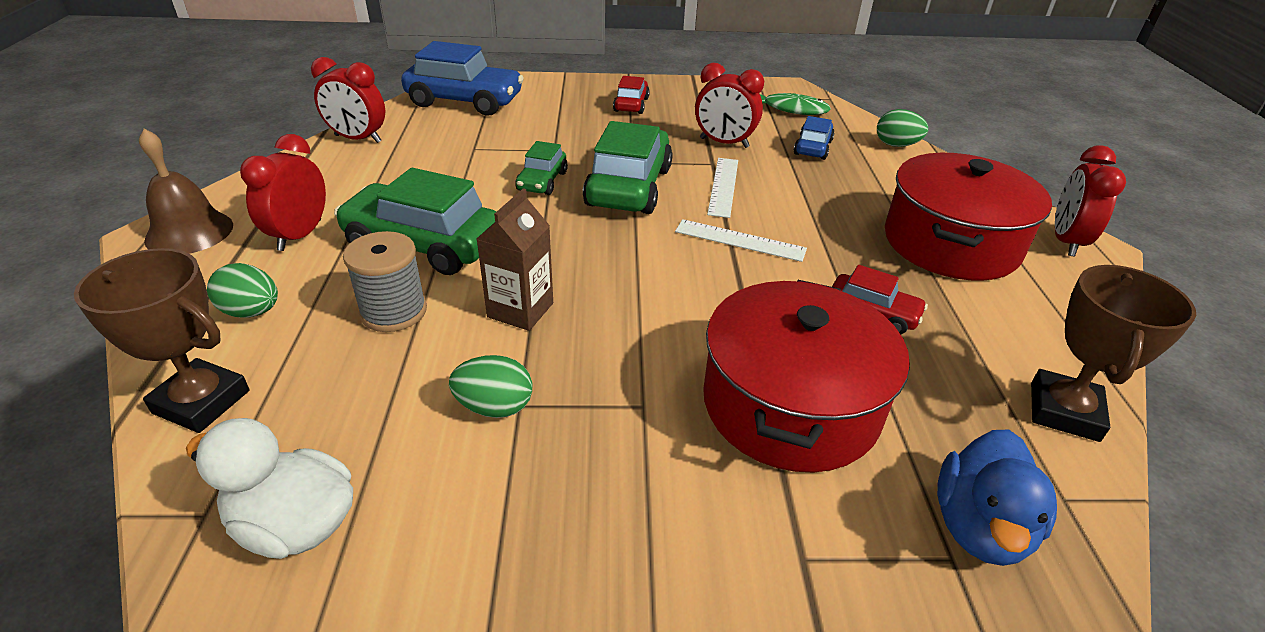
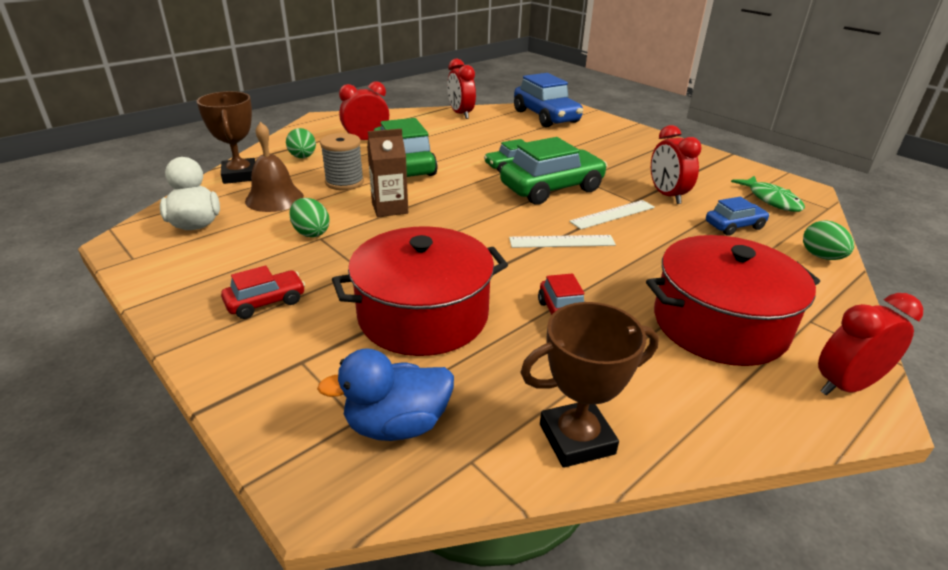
camera: 50 degrees right, 5 degrees down
brown bell [139,129,233,254] -> brown bell moved to [245,122,304,212]
red car [613,76,650,114] -> red car moved to [221,265,305,319]
white ruler [675,219,807,262] -> white ruler turned 75 degrees counterclockwise [509,235,616,248]

